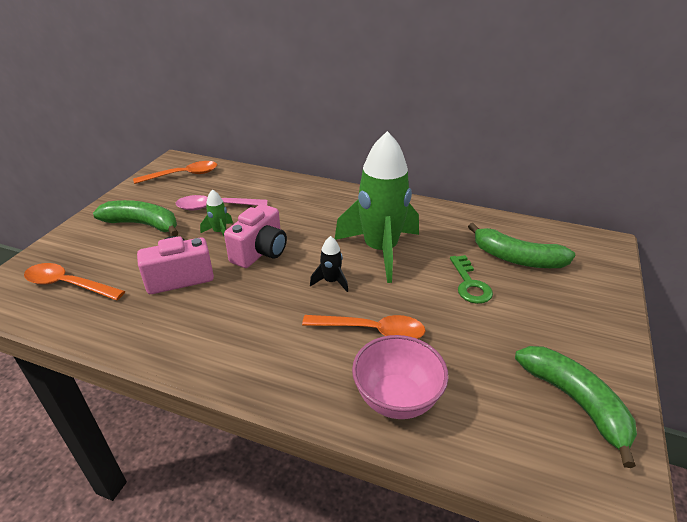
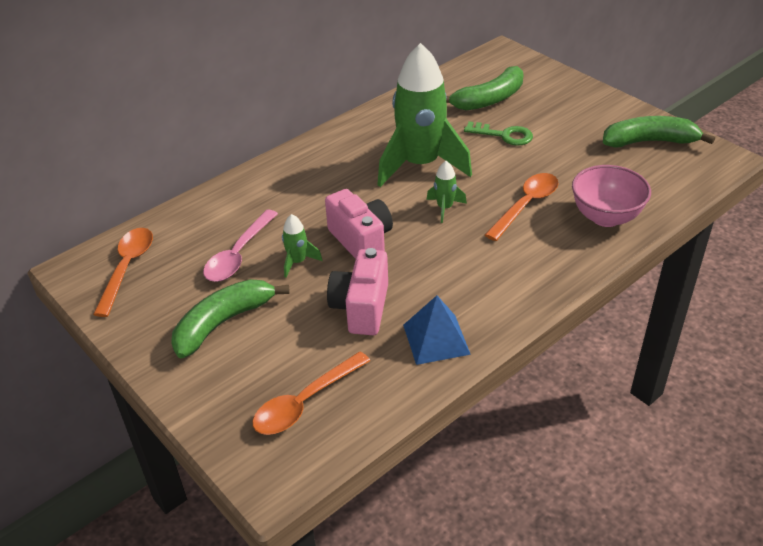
camera: 60 degrees left, 5 degrees up
black rocket [310,236,348,292] -> green rocket [426,161,467,223]
none -> blue pyramid [403,295,471,365]

